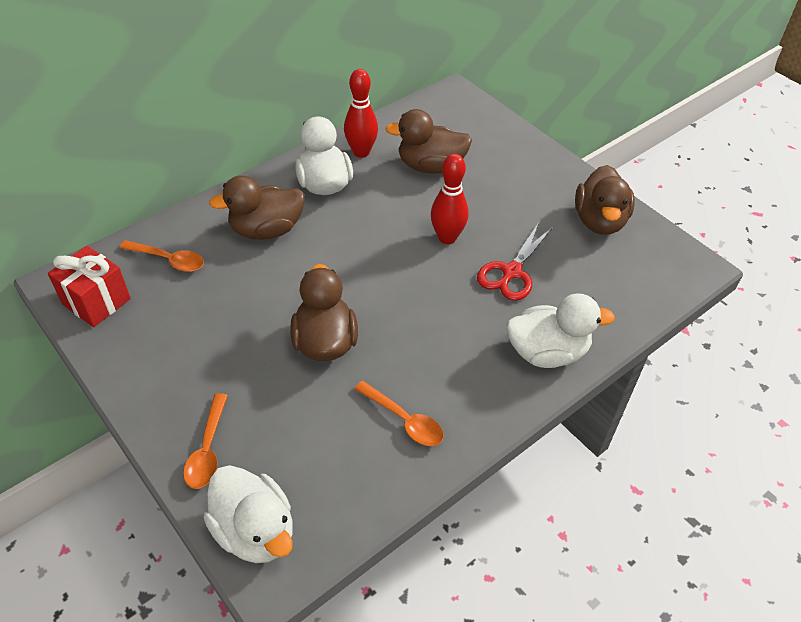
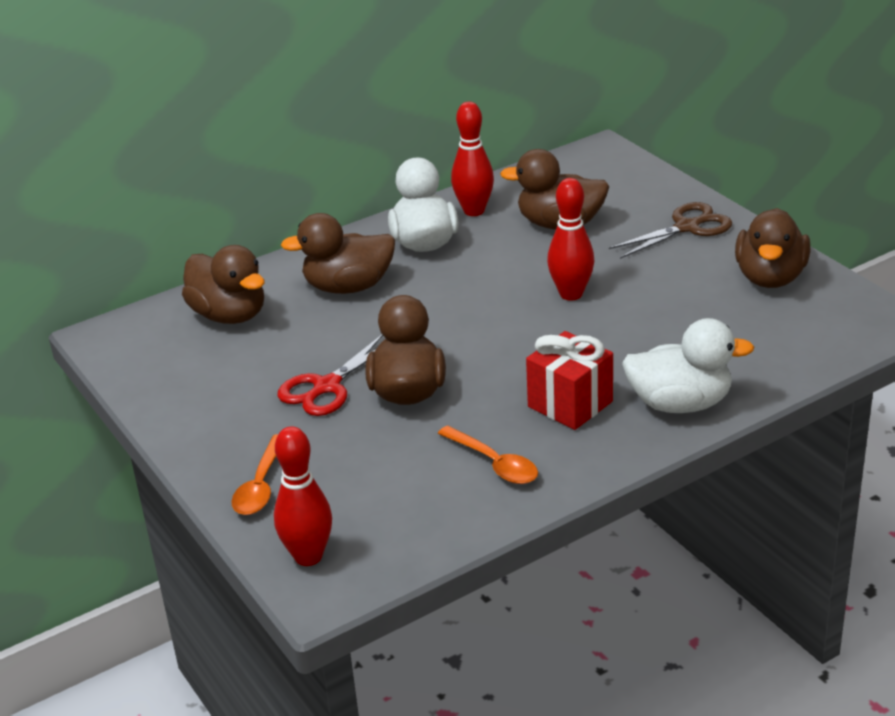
camera: 10 degrees right, 15 degrees down
red gift [48,246,131,327] -> red gift moved to [526,331,613,430]
orange spoon [119,240,204,272] -> brown duck [182,245,265,324]
white duck [203,465,293,563] -> red bowling pin [274,427,332,566]
red scissors [477,222,553,301] -> red scissors moved to [278,335,383,416]
none -> brown scissors [609,202,732,259]

